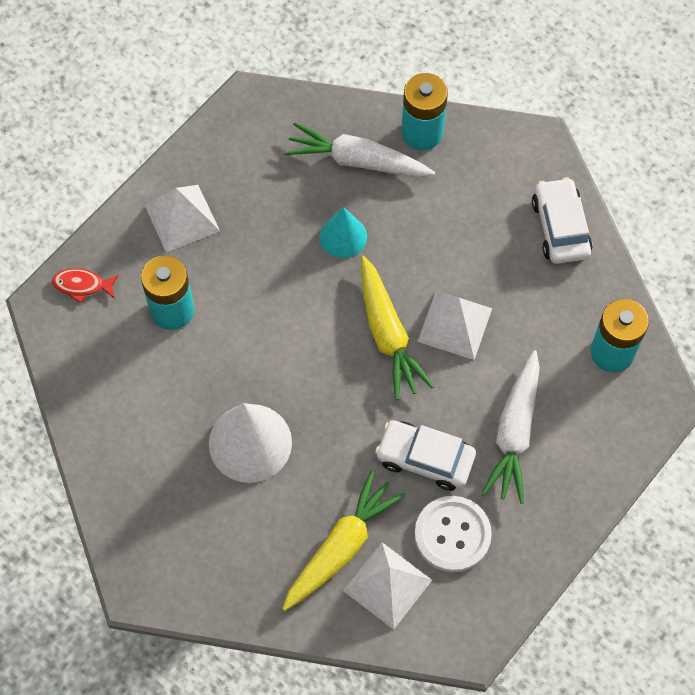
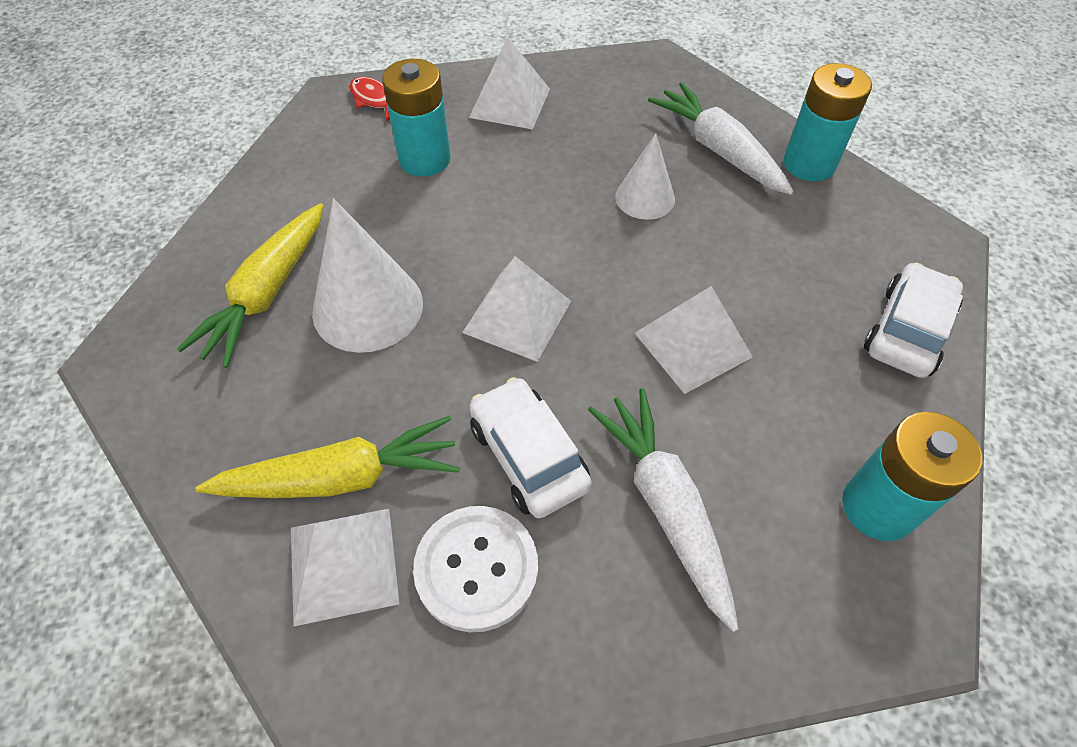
camera: 40 degrees right, 10 degrees down
turquoise cone [320,207,367,258] -> white cone [615,133,675,220]
yellow carrot [361,256,434,400] -> yellow carrot moved to [177,203,324,368]
white carrot [482,350,540,504] -> white carrot turned 105 degrees clockwise [588,388,739,632]
none -> white pyramid [462,256,571,362]

